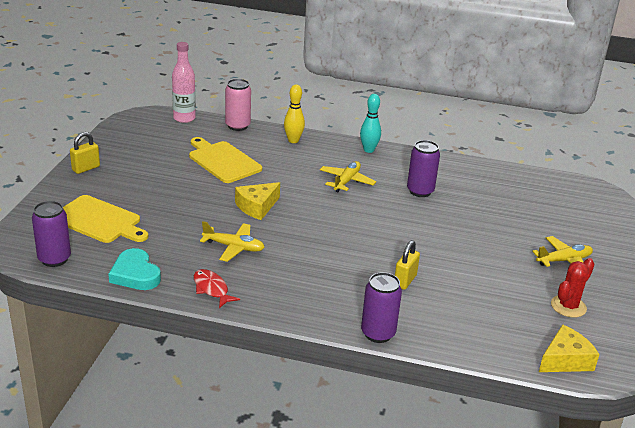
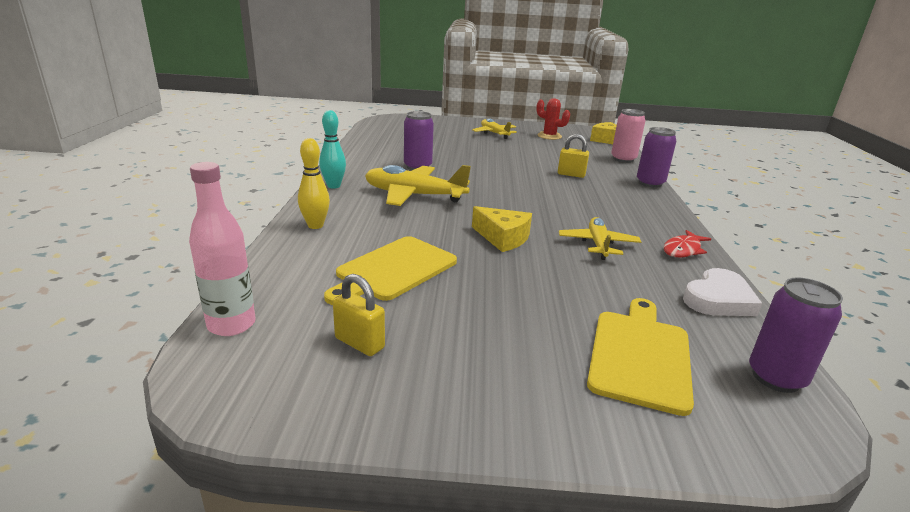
camera: 100 degrees left, 5 degrees down
yellow padlock [70,132,100,174] -> yellow padlock moved to [333,274,385,356]
turquoise heart [108,248,161,290] -> white heart [683,268,762,316]
pink can [225,79,251,131] -> pink can moved to [611,109,646,163]
yellow plane [320,161,376,192] -> yellow plane [365,165,471,206], size x1.58

